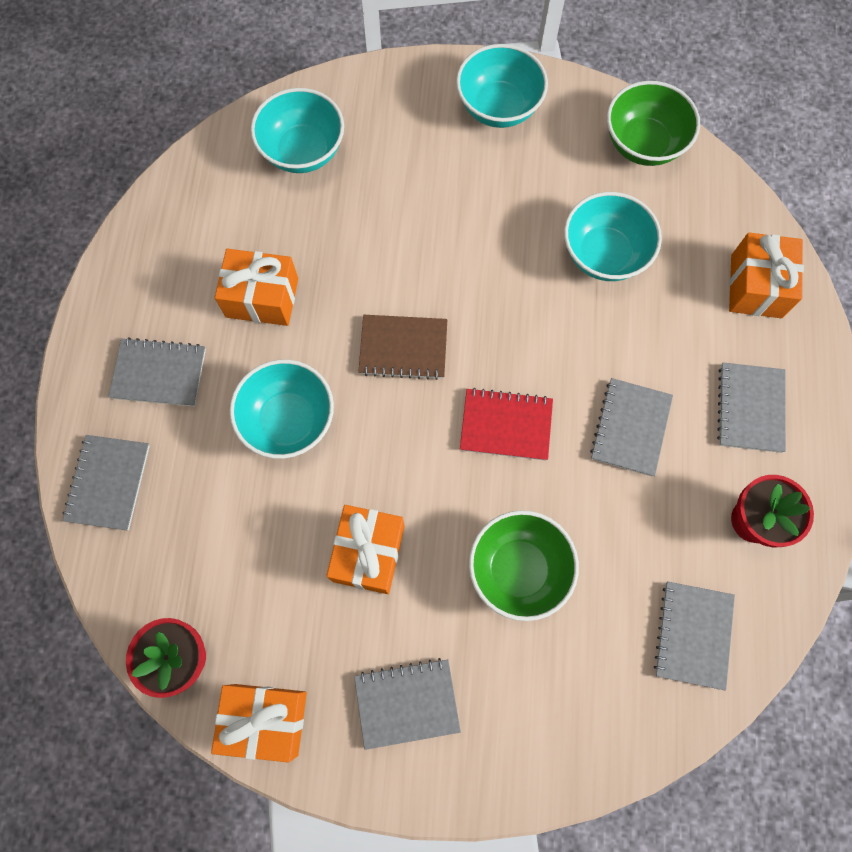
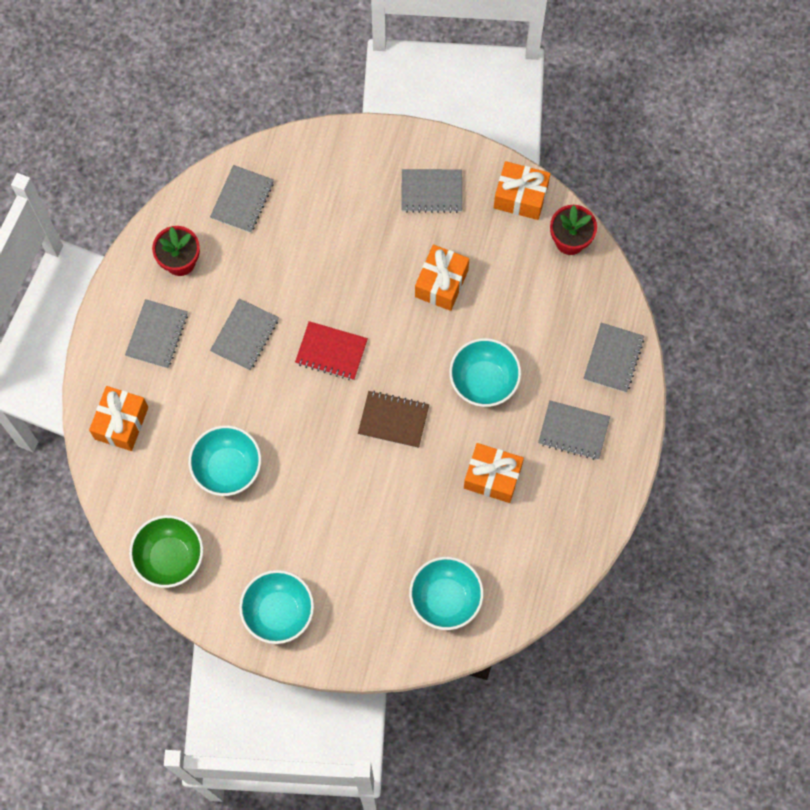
camera: 170 degrees left, 0 degrees up
green bowl [469,510,579,621] -> none

